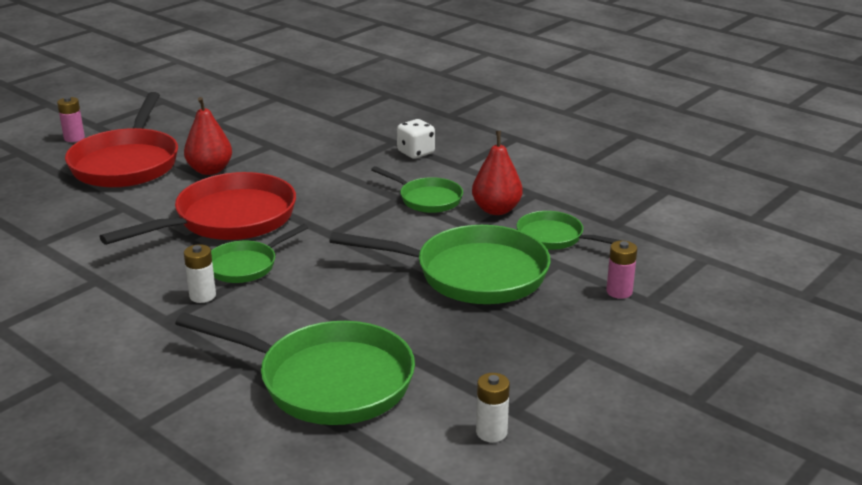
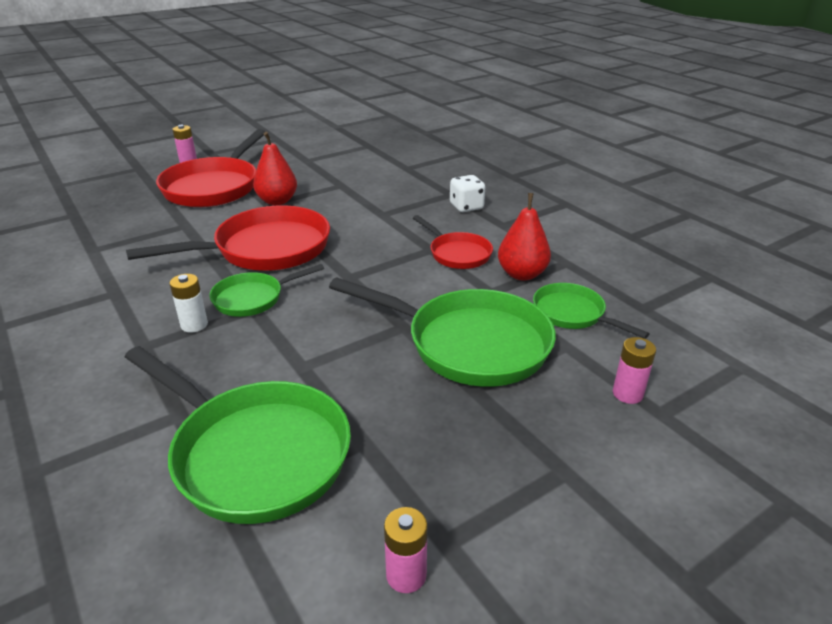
camera: 15 degrees right, 5 degrees up
green pan [371,166,463,213] -> red pan [413,215,493,269]
white battery [476,373,510,442] -> pink battery [384,507,427,593]

